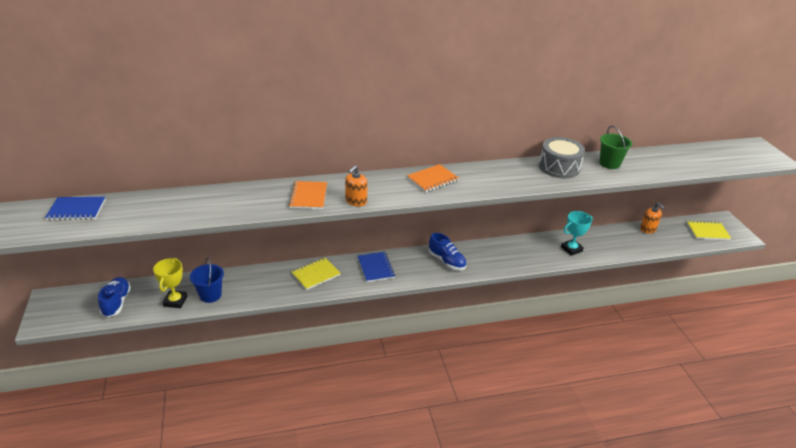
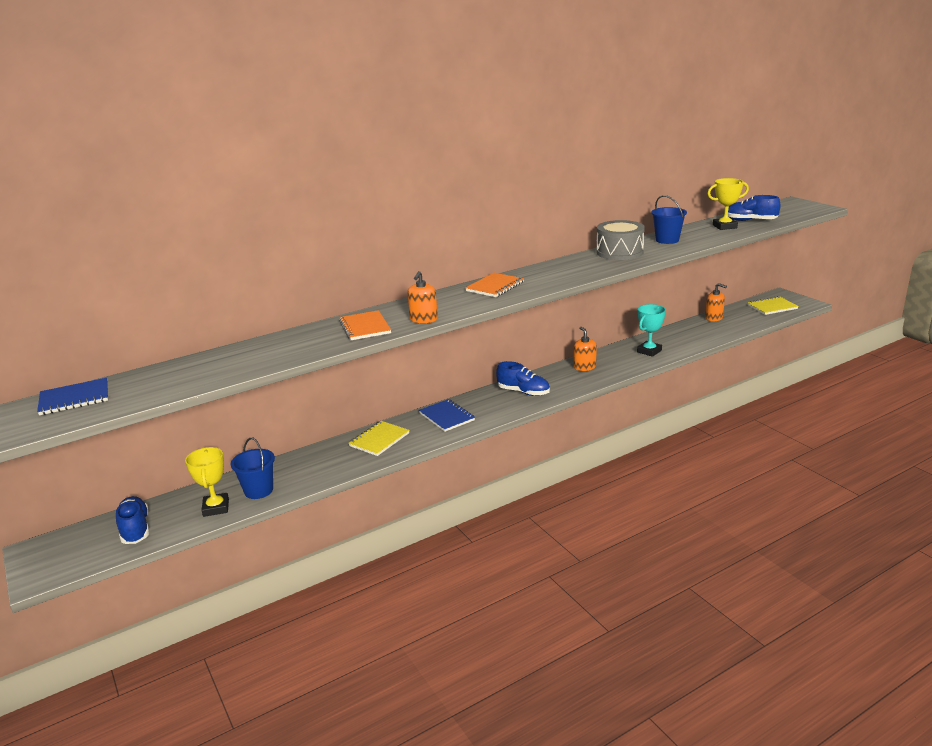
camera: 15 degrees left, 10 degrees down
green bucket [599,126,632,169] -> blue bucket [651,195,687,244]
none -> orange soap dispenser [574,327,597,371]
none -> yellow trophy [707,178,749,230]
none -> blue shoe [728,195,781,221]

